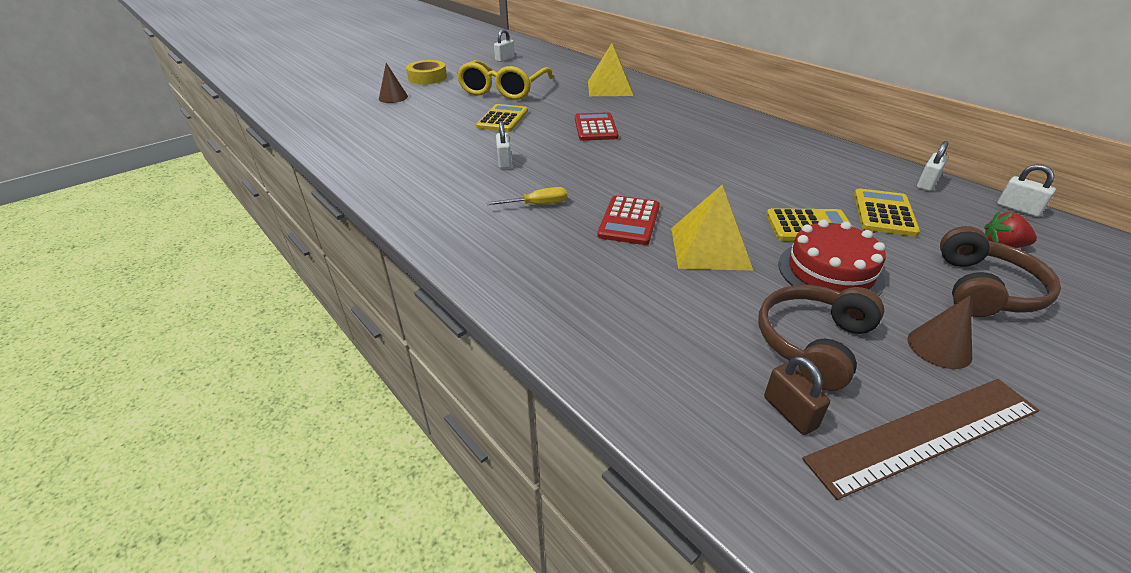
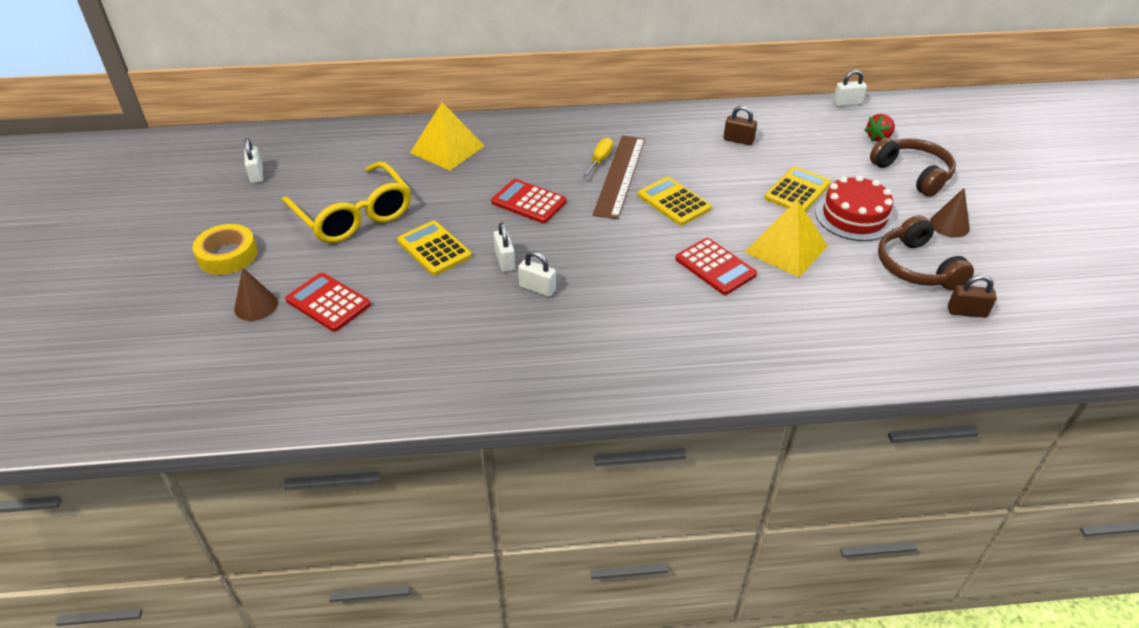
camera: 55 degrees left, 5 degrees up
yellow screwdriver [486,187,567,205] -> yellow screwdriver moved to [582,138,613,178]
brown ruler [802,379,1040,500] -> brown ruler moved to [593,135,645,219]
yellow calculator [854,188,920,237] -> yellow calculator moved to [638,177,712,225]
white padlock [917,141,948,191] -> white padlock moved to [494,222,515,272]
none -> red calculator [285,273,371,332]
none -> brown padlock [723,106,757,145]

